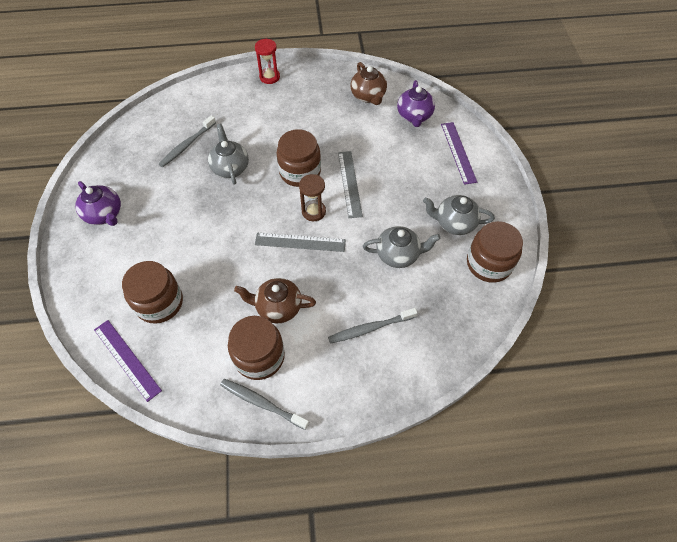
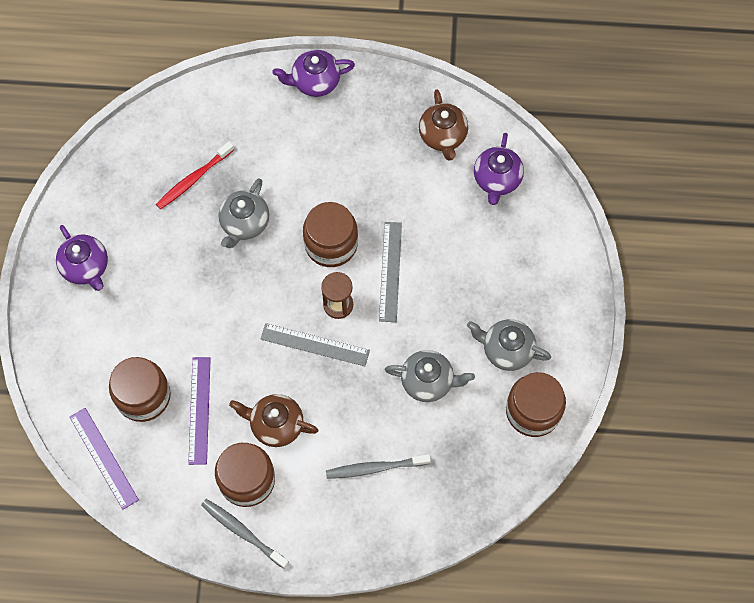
camera: 10 degrees right, 10 degrees up
grey toothbrush [159,116,216,167] -> red toothbrush [156,141,234,209]
grey teapot [208,124,249,185] -> grey teapot turned 150 degrees counterclockwise [219,178,269,248]
red hourglass [255,38,280,84] -> purple teapot [272,50,355,97]
purple ruler [441,122,477,185] -> purple ruler moved to [188,357,211,465]

